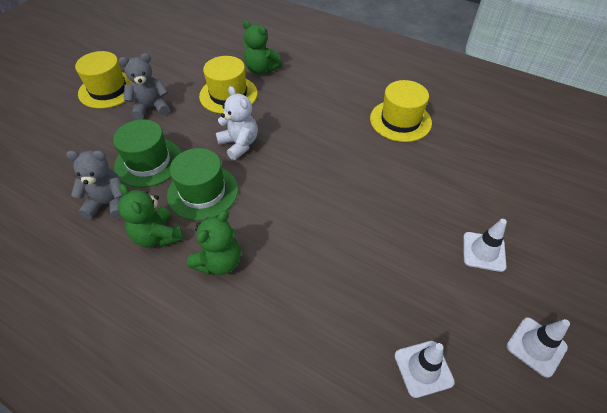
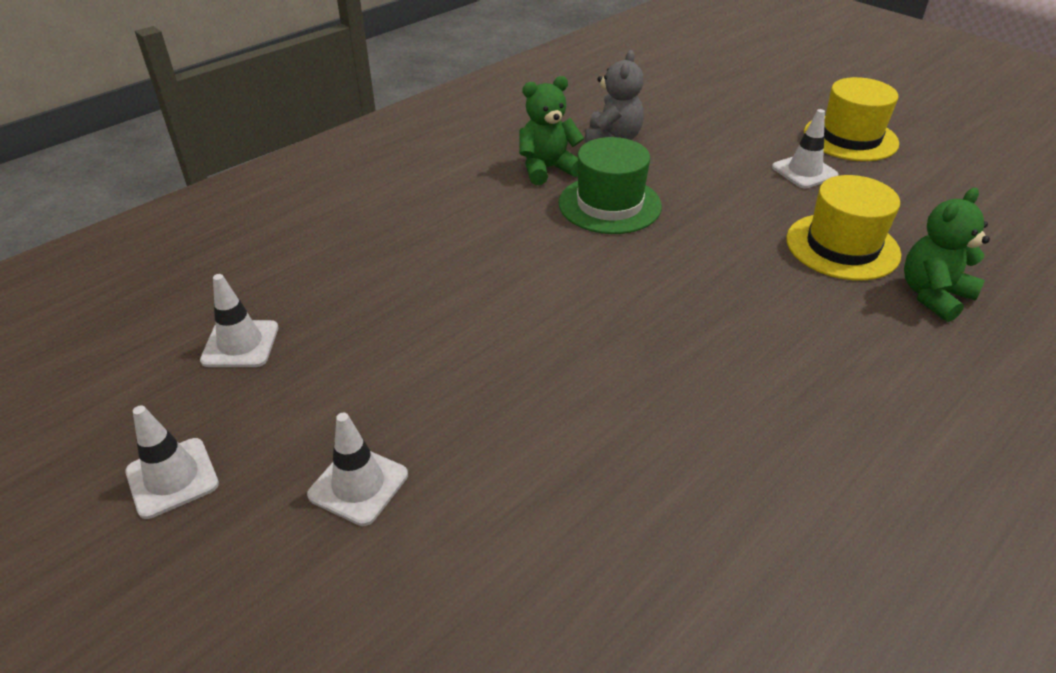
camera: 105 degrees right, 10 degrees down
green hat [113,119,182,187] -> none
grey teddy bear [119,53,170,120] -> white traffic cone [772,109,839,188]
green teddy bear [187,210,241,275] -> none
white teddy bear [216,86,258,160] -> none
yellow hat [370,80,432,142] -> none

